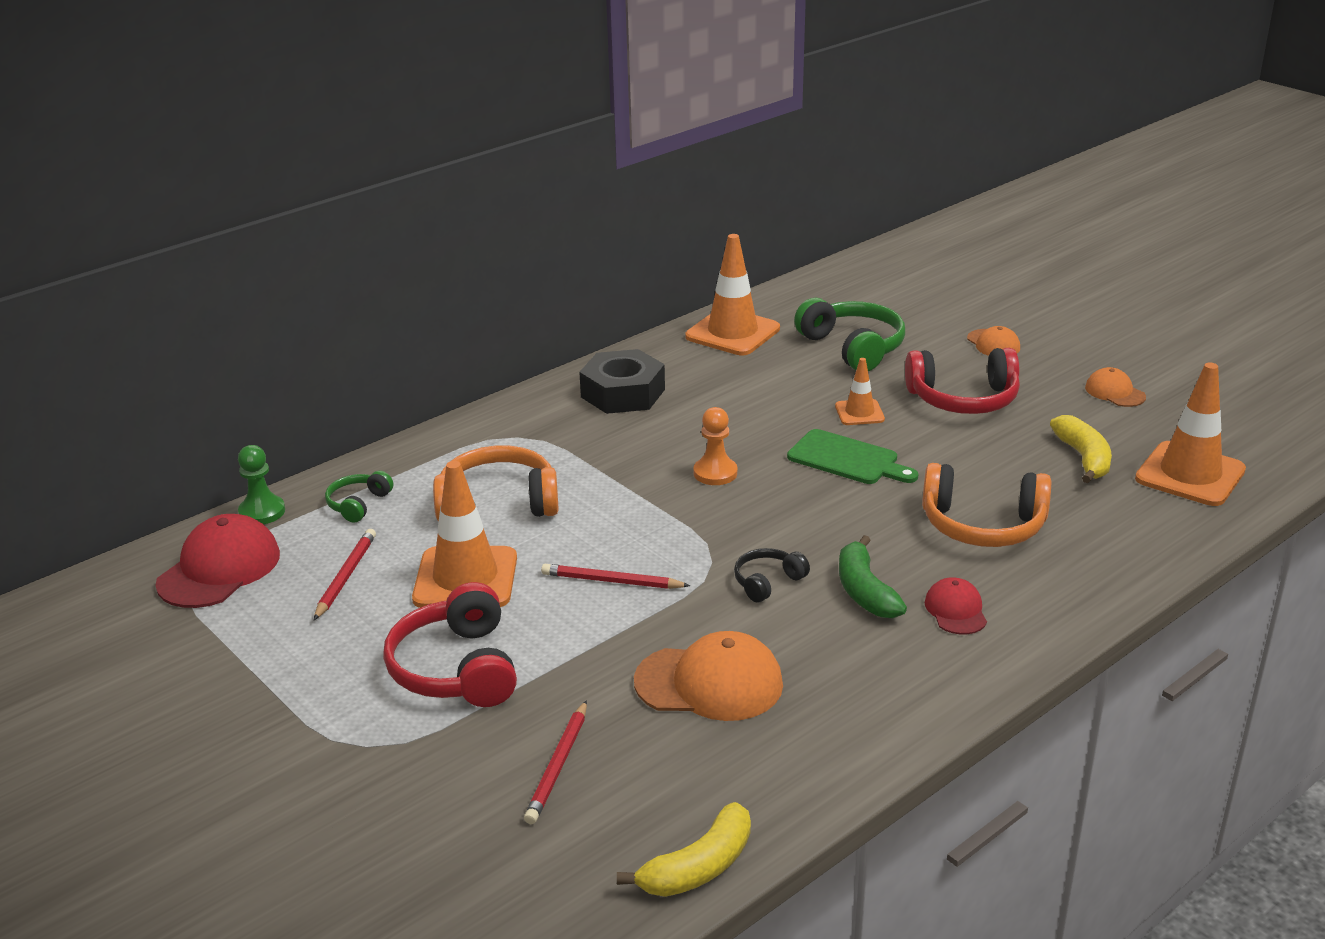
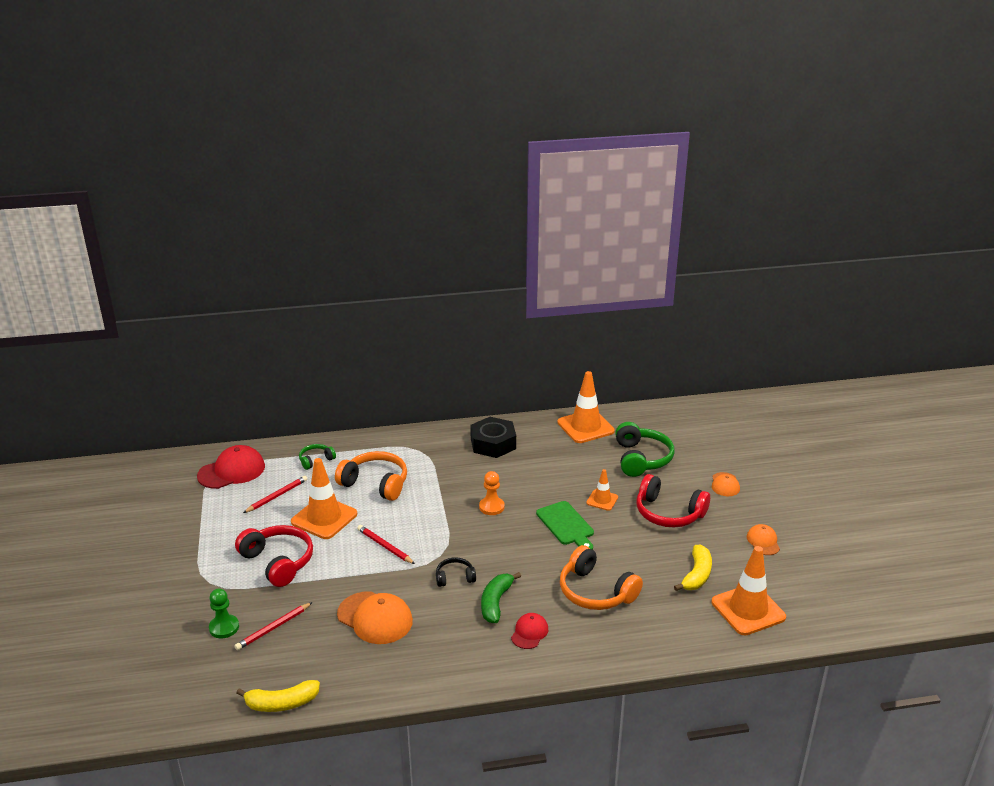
camera: 30 degrees right, 0 degrees up
green pawn [238,445,285,525] -> green pawn moved to [209,588,239,638]
red headphones [383,582,517,707] -> red headphones turned 120 degrees clockwise [235,525,313,587]

